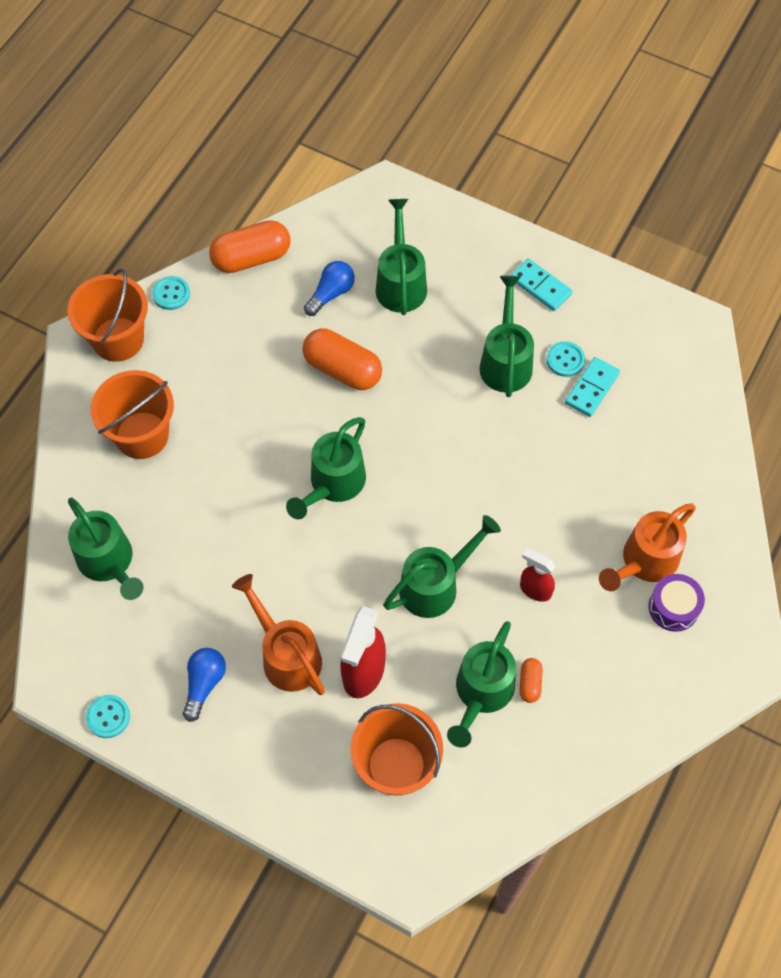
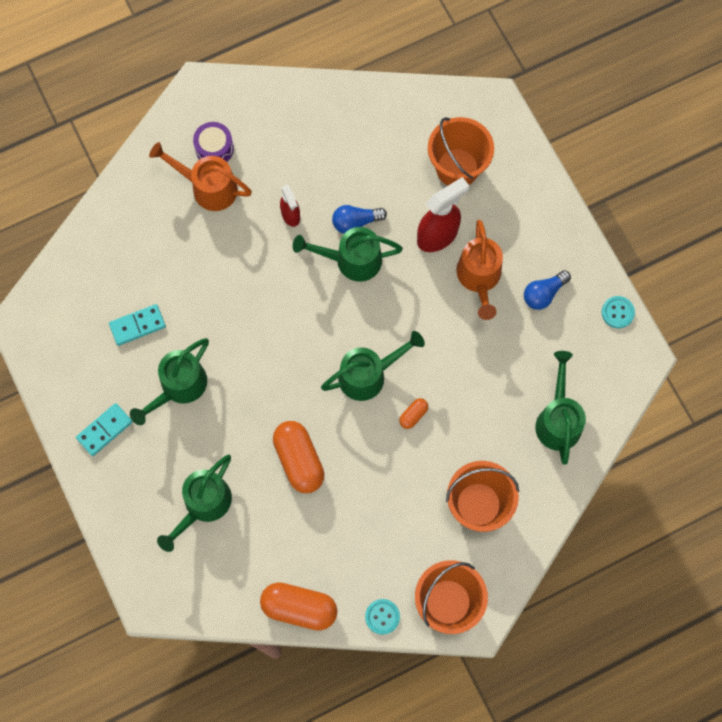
camera: 145 degrees left, 10 degrees up
blue light bulb [304,261,355,316] -> blue light bulb moved to [332,205,387,234]
green watering can [447,621,516,748] -> none
turquoise domino [510,259,573,311] -> turquoise domino turned 60 degrees clockwise [76,403,132,456]
orange capsule [519,658,543,703] -> orange capsule moved to [399,398,428,429]
turquoise button [547,341,585,377] -> none
orange watering can [599,503,696,591] -> orange watering can turned 150 degrees counterclockwise [149,142,252,211]

